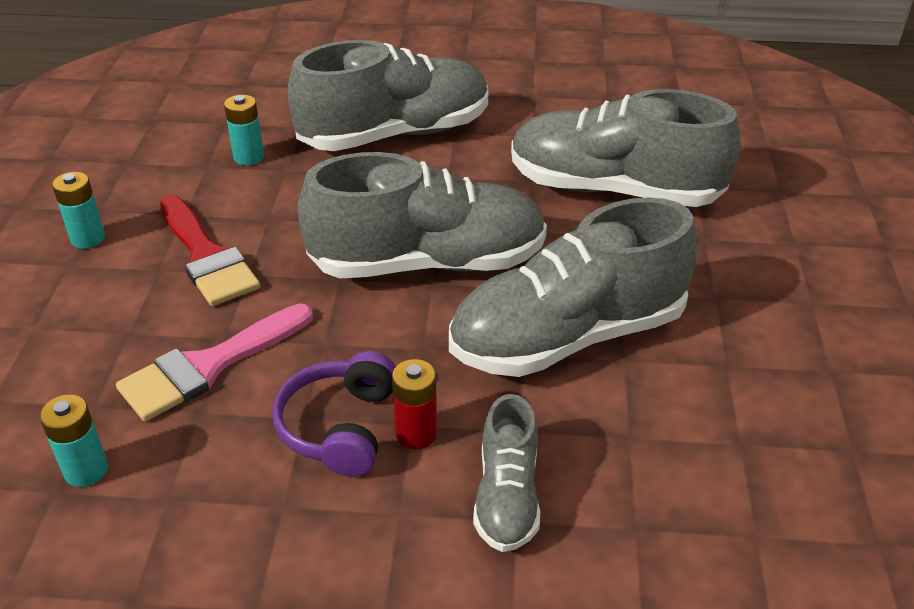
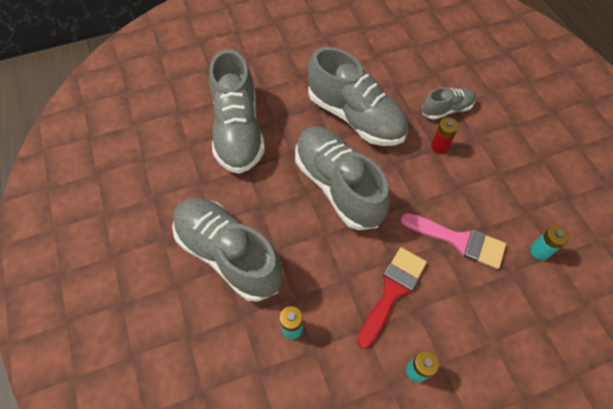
camera: 115 degrees left, 20 degrees up
purple headphones [272,351,396,477] -> none

